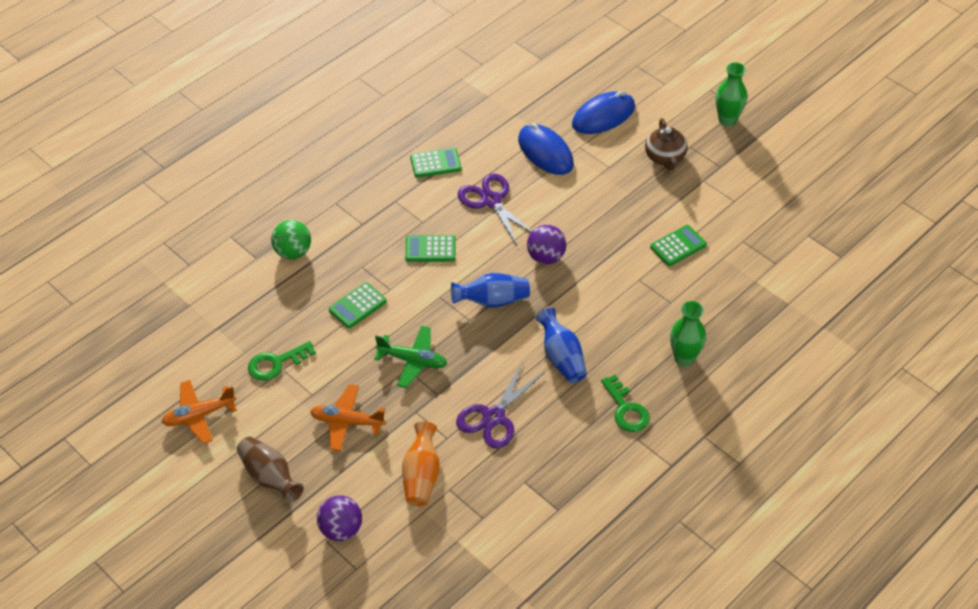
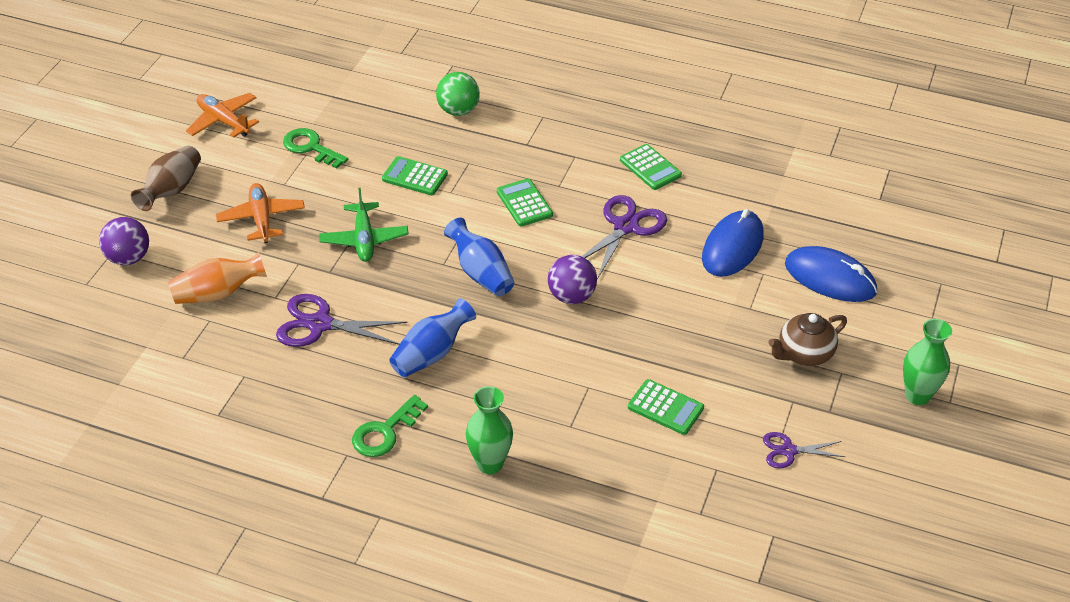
camera: 65 degrees right, 5 degrees down
none -> purple scissors [763,432,846,468]

